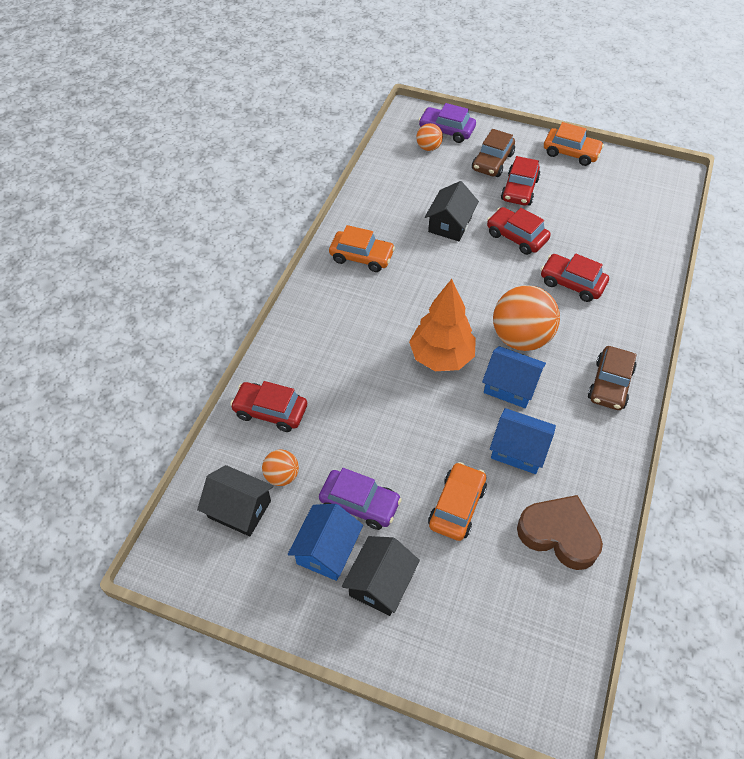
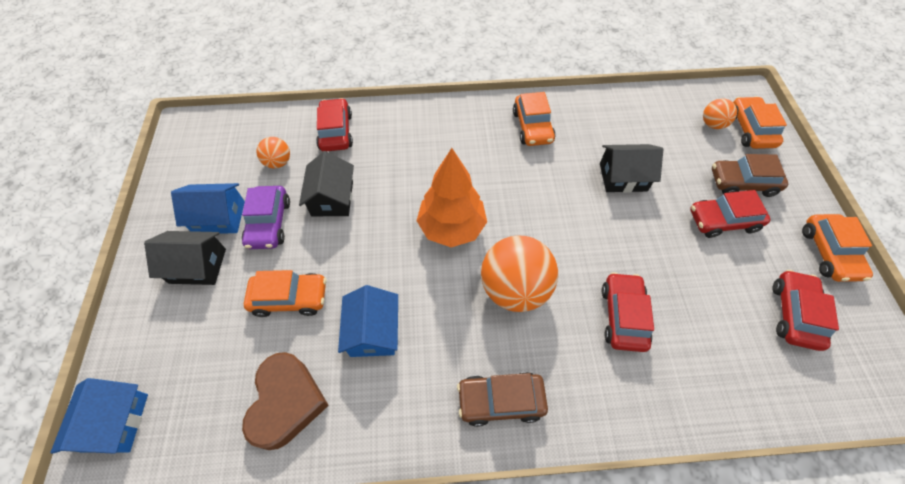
camera: 65 degrees right, 5 degrees up
black house [197,465,273,537] -> black house moved to [299,151,354,216]
purple car [418,103,476,143] -> orange car [733,96,787,149]
blue house [482,346,546,408] -> blue house moved to [50,378,148,454]
red car [487,207,551,255] -> red car moved to [773,270,839,351]

